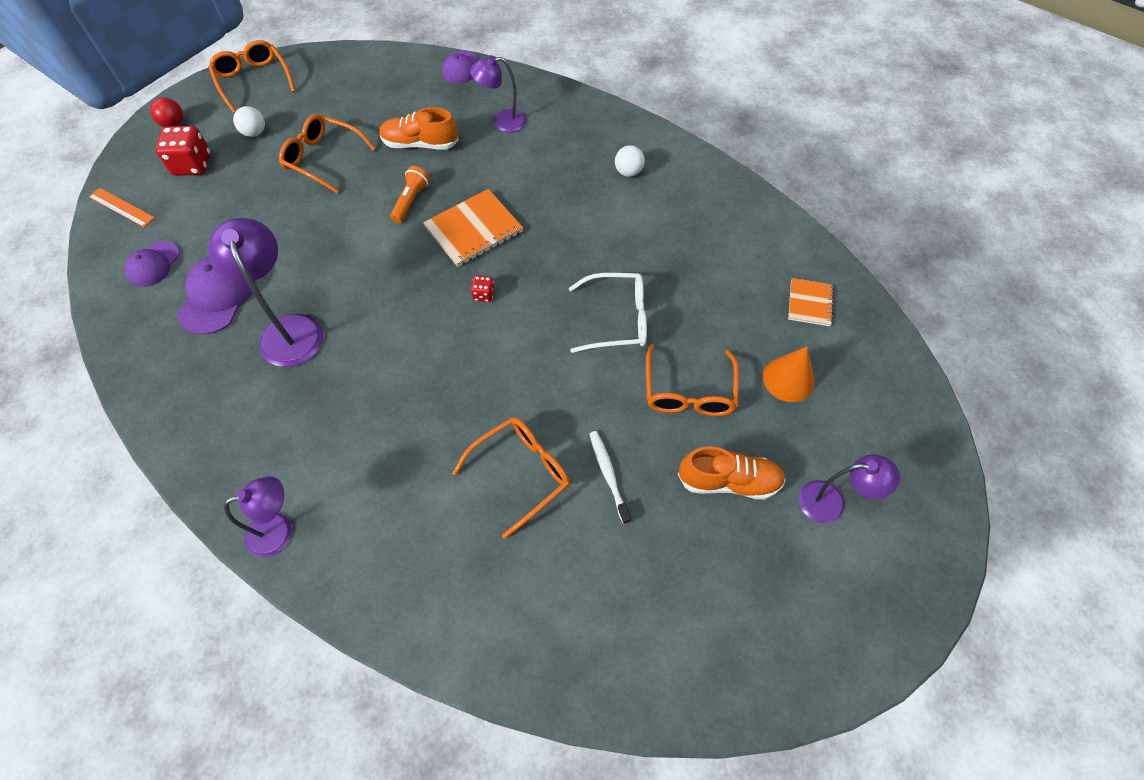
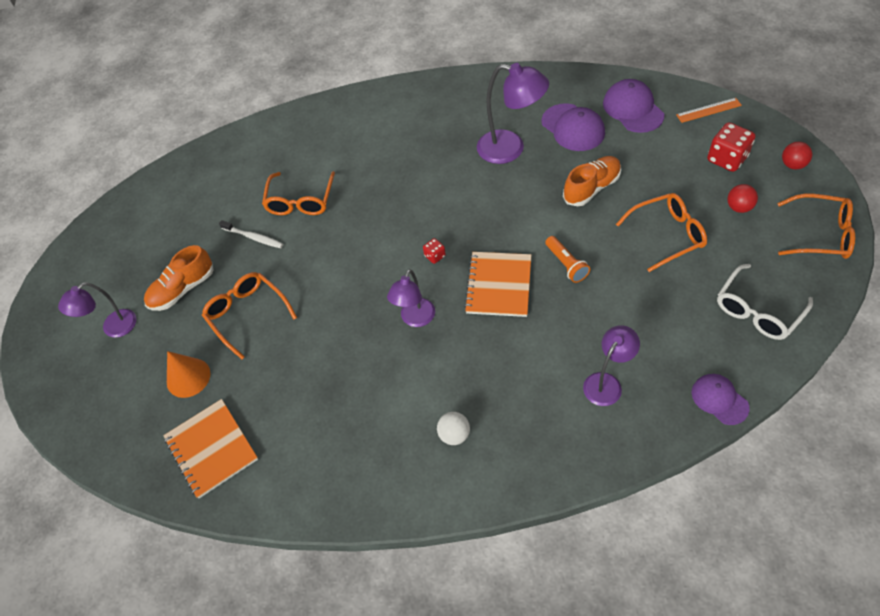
camera: 140 degrees right, 5 degrees down
purple cap [125,241,180,287] -> purple cap [603,79,664,133], size x1.54
purple lamp [224,476,292,557] -> purple lamp moved to [387,269,435,327]
white ball [233,106,265,137] -> red ball [727,184,758,213]
orange shoe [379,107,459,150] -> orange shoe moved to [563,156,621,206]
white glasses [569,273,647,353] -> white glasses moved to [717,264,813,340]
orange notebook [788,278,834,326] -> orange notebook [163,399,258,498], size x1.66

